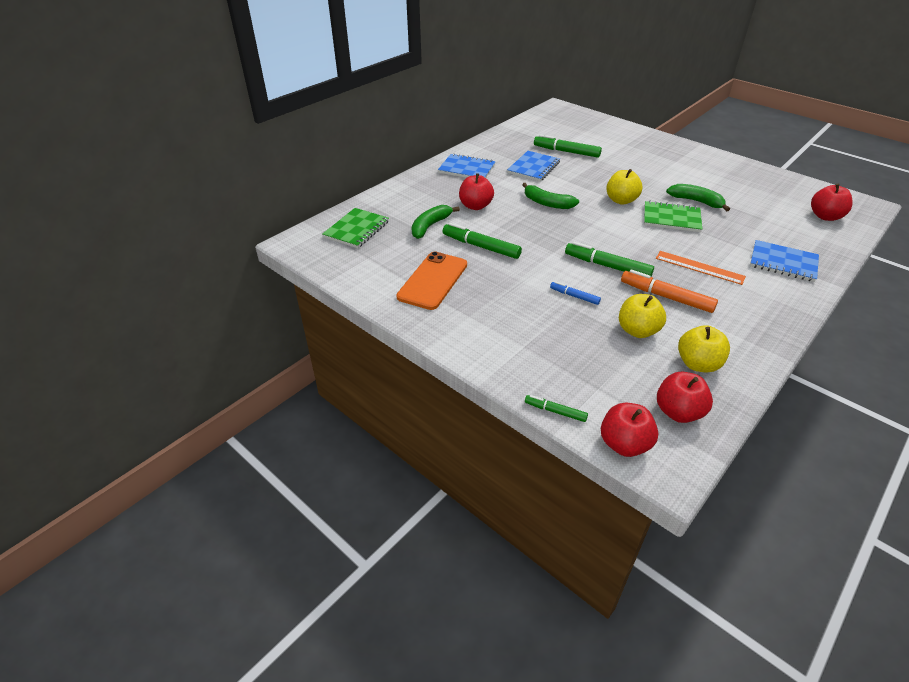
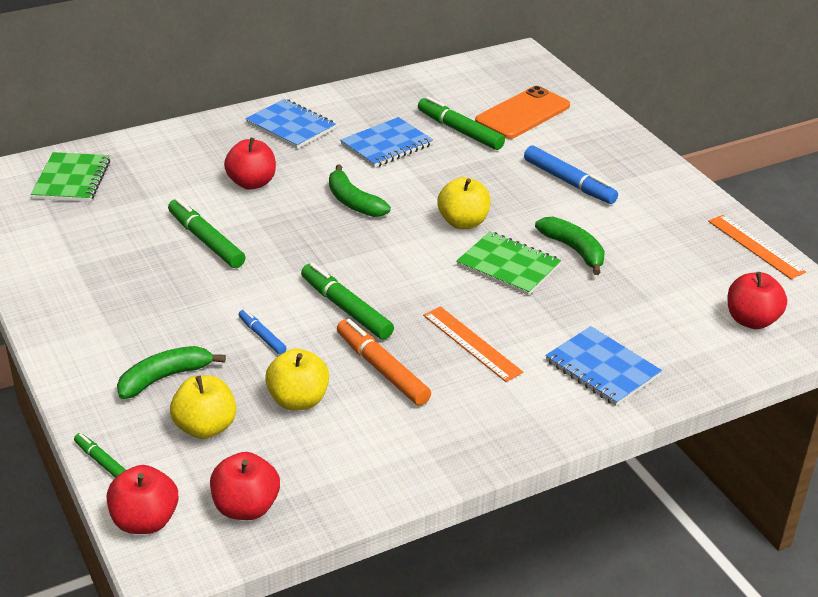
camera: 20 degrees right, 5 degrees down
green notebook [322,208,389,248] -> green notebook turned 45 degrees counterclockwise [31,152,110,202]
orange phone [396,252,467,310] -> orange phone moved to [475,86,570,139]
green banana [411,205,460,239] -> green banana moved to [117,346,226,399]
yellow apple [678,325,730,373] -> yellow apple moved to [170,375,236,439]
none -> blue marker [524,146,618,204]
none -> orange ruler [708,215,806,279]

